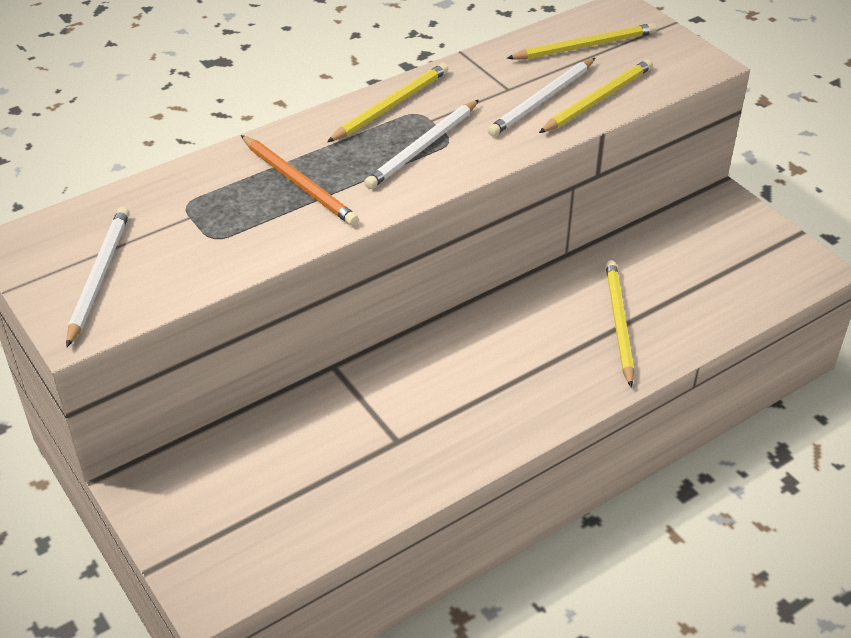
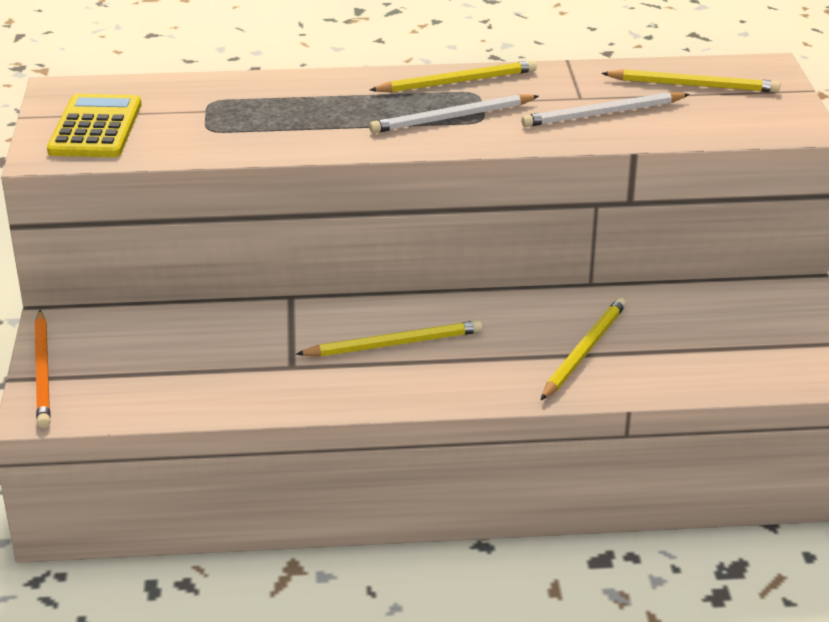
camera: 30 degrees right, 10 degrees down
white pencil [66,207,130,347] -> yellow calculator [47,94,141,157]
orange pencil [241,135,359,226] -> orange pencil moved to [34,310,51,428]
yellow pencil [539,59,653,133] -> yellow pencil moved to [296,320,483,357]

